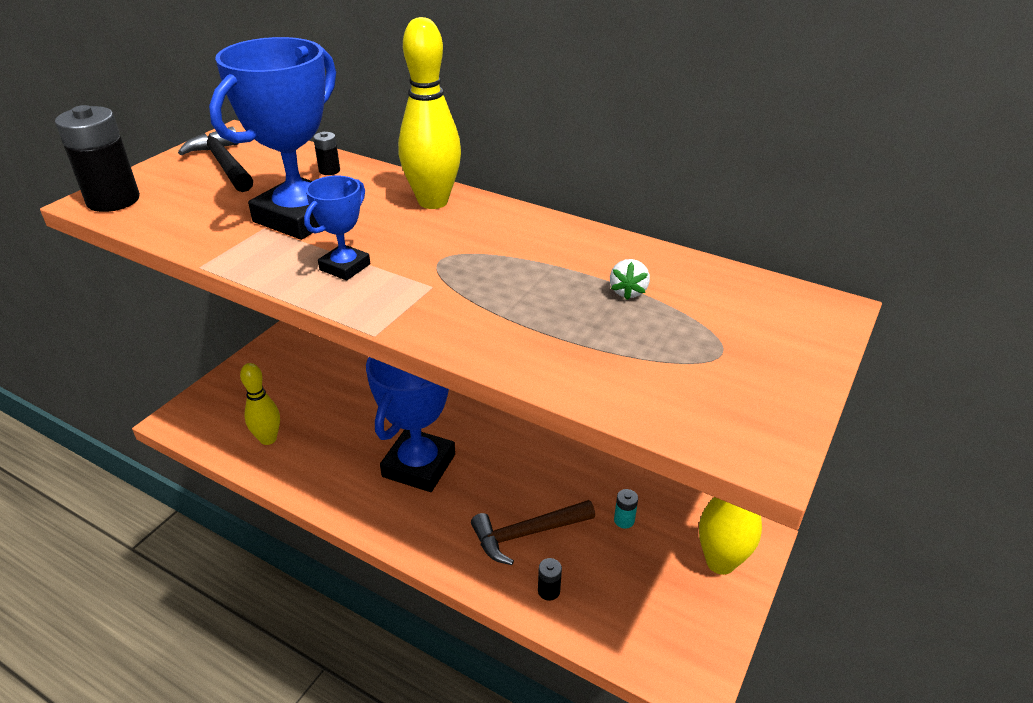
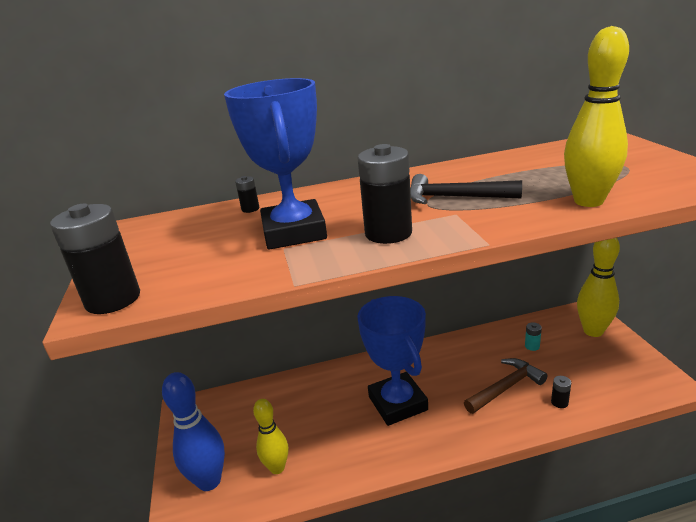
camera: 40 degrees left, 10 degrees down
black hammer [178,126,253,192] -> black hammer moved to [410,174,522,204]
blue trophy [304,176,370,281] -> black battery [358,144,412,244]
yellow bowling pin [398,17,461,209] -> yellow bowling pin moved to [564,26,629,207]
brown hammer [471,500,595,565] -> brown hammer turned 150 degrees counterclockwise [464,358,548,414]
white strawberry [610,259,650,300] -> none
none -> blue bowling pin [162,372,225,491]

